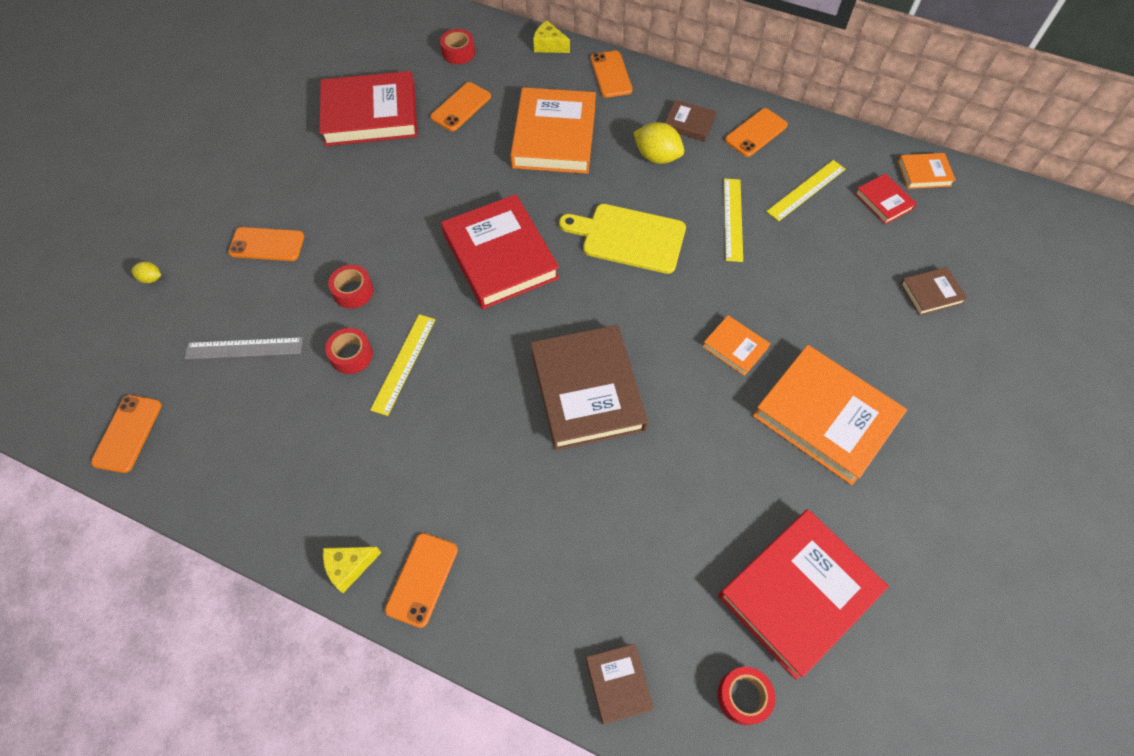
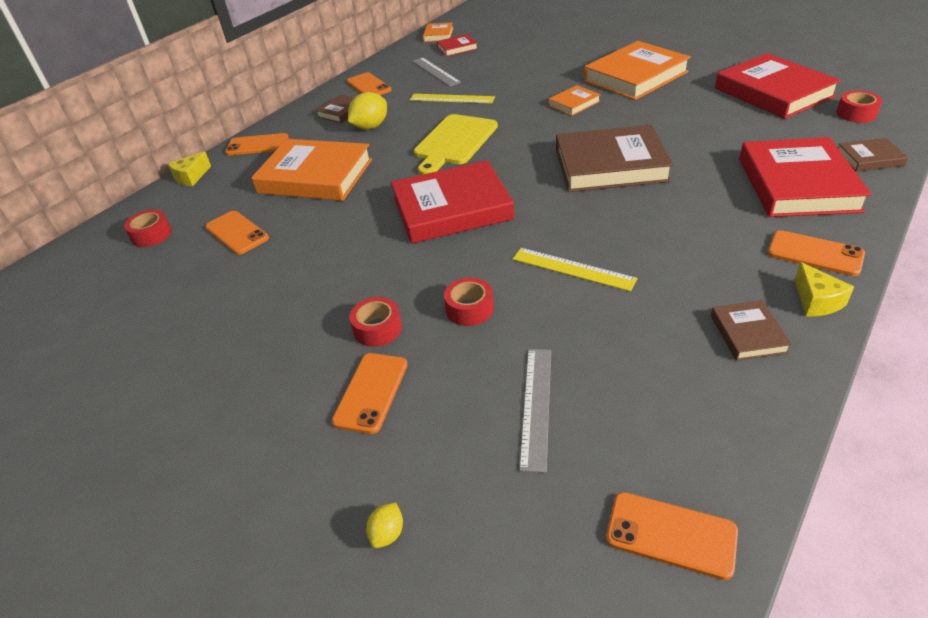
camera: 75 degrees left, 20 degrees down
red book [320,71,418,146] -> red book moved to [739,137,872,217]
red tape [325,328,373,374] -> red tape moved to [349,297,402,347]
yellow ruler [766,160,846,221] -> grey ruler [412,57,461,86]
brown book [900,267,968,316] -> brown book moved to [711,300,792,361]

